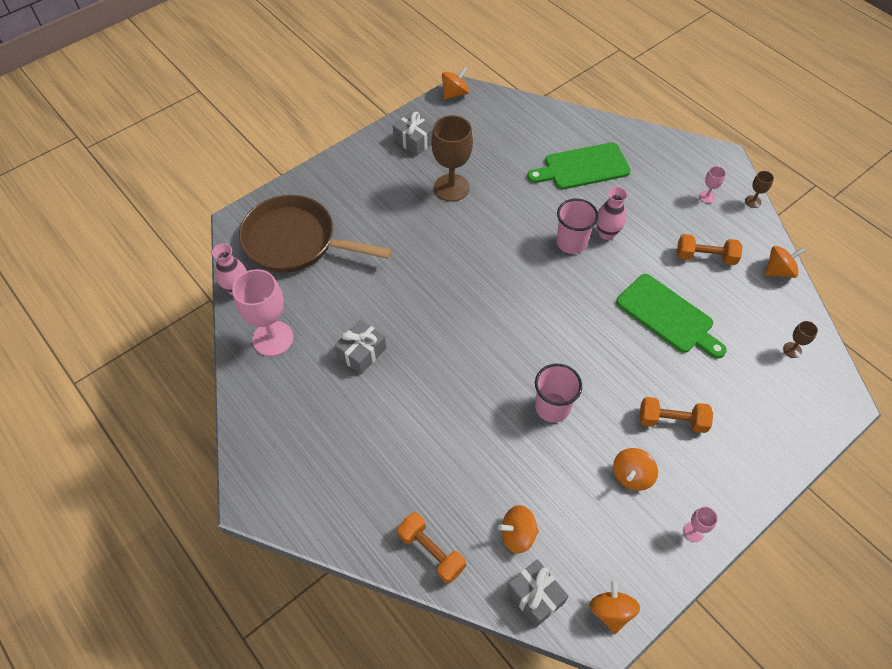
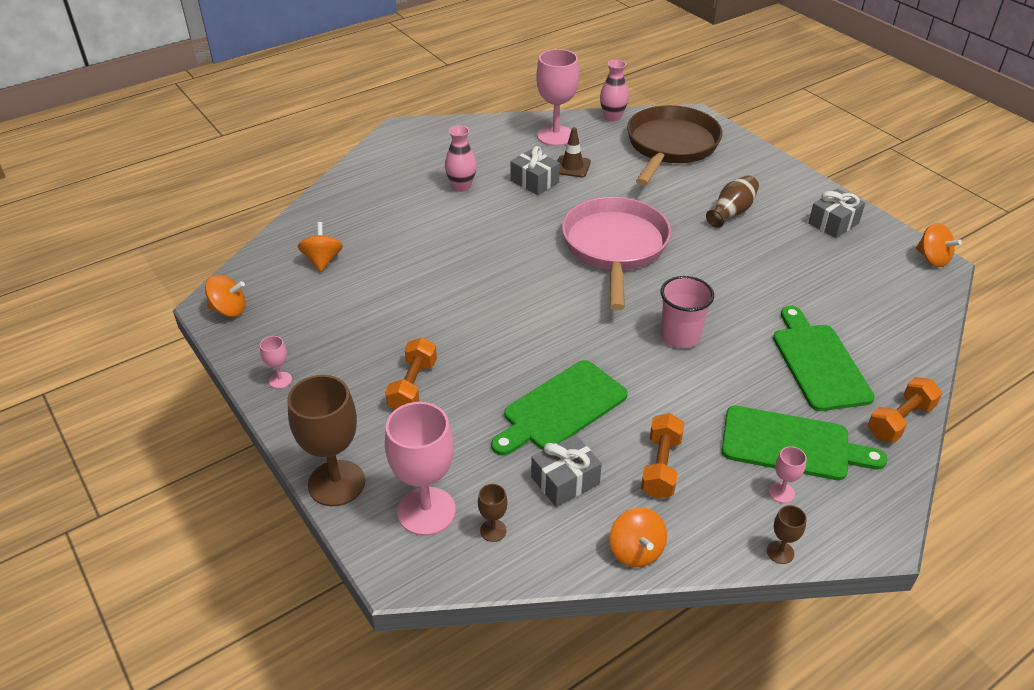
camera: 95 degrees right, 15 degrees down
orange dumbbell [397,512,466,584] -> orange dumbbell moved to [868,377,942,443]
brown goblet [431,115,473,202] -> brown goblet moved to [287,375,365,506]
grey gift [507,559,568,627] -> grey gift moved to [531,435,602,507]
pink cup [535,364,582,423] -> none
pink vase [596,187,627,240] -> pink vase moved to [445,125,477,192]
orange spinning top [613,448,658,491] -> none
none -> pink goblet [385,402,456,536]
none -> brown traffic cone [558,127,591,177]
none -> pink pan [562,197,671,310]
none -> brown vase [706,175,759,228]
none -> green cutting board [721,406,888,480]

